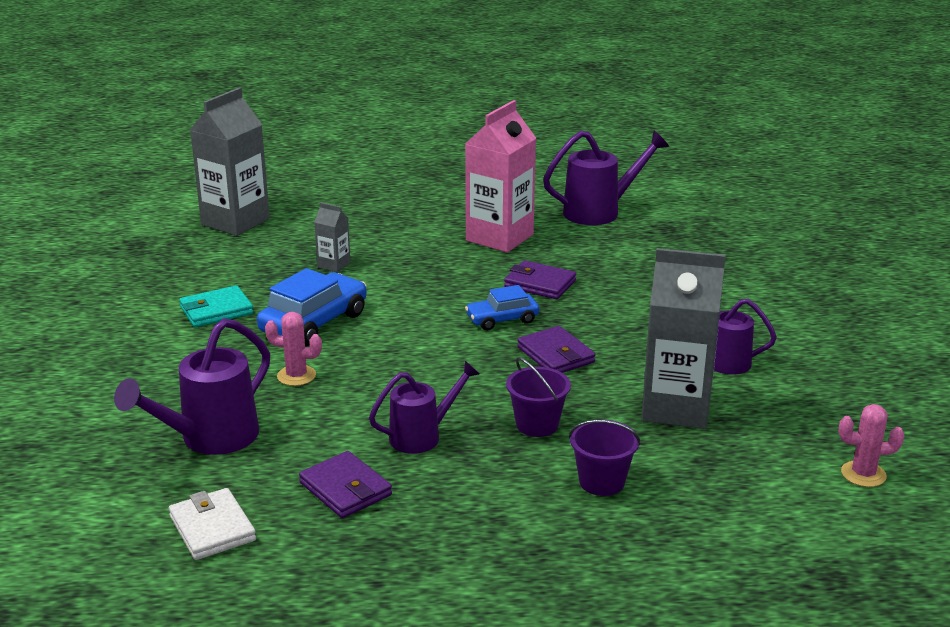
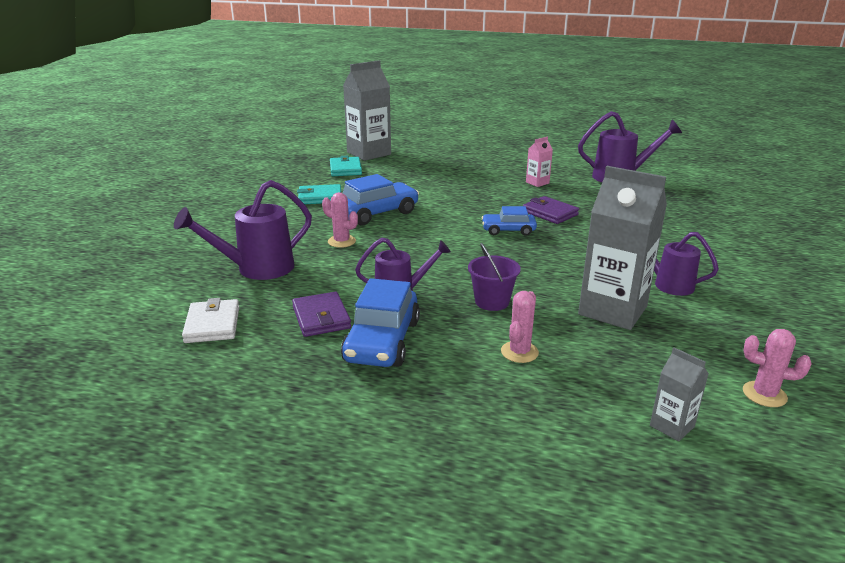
camera: 20 degrees right, 0 degrees up
grey carton [314,202,351,273] -> grey carton moved to [650,347,709,441]
pink carton [465,100,536,252] -> pink carton [526,137,553,187], size x0.46
purple wallet [517,326,596,373] -> none
purple bucket [569,420,641,496] -> pink cactus [501,291,539,363]
none -> turquoise wallet [330,156,362,176]
none -> blue car [341,278,420,367]

